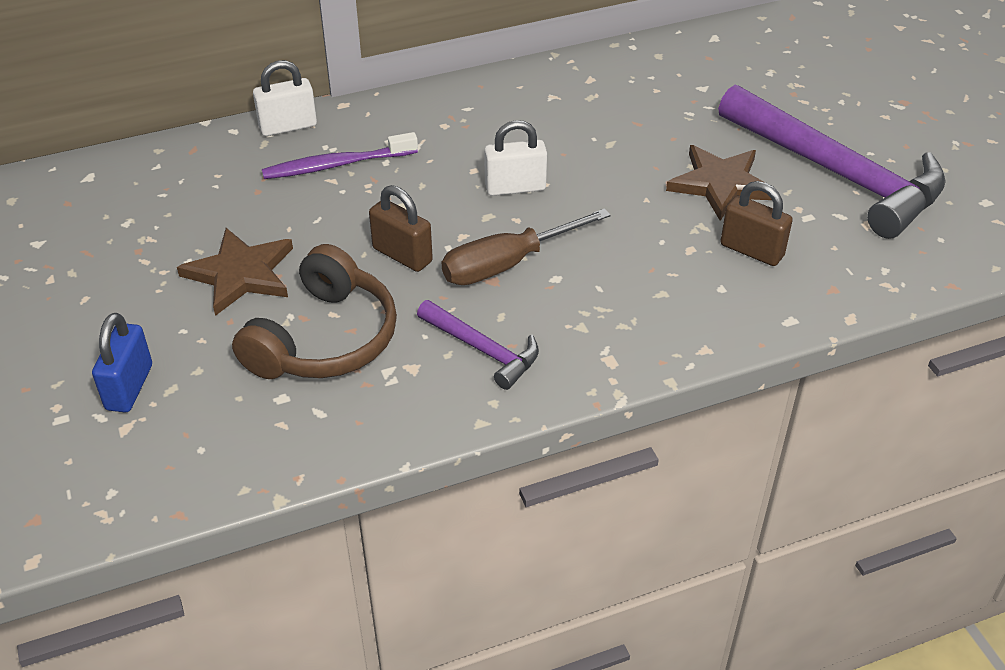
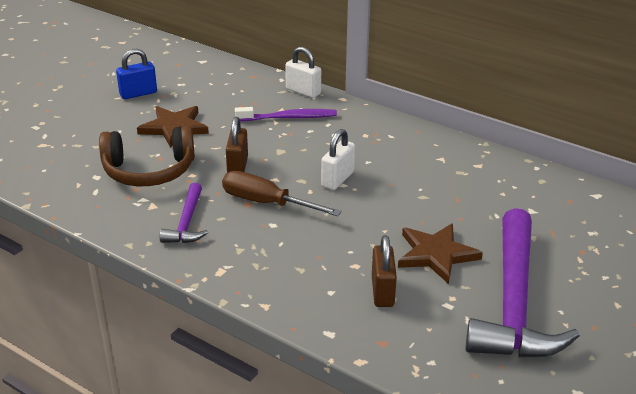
camera: 55 degrees right, 10 degrees down
blue padlock [92,313,152,412] -> blue padlock moved to [116,49,157,99]
purple toothbrush [262,132,418,179] -> purple toothbrush turned 135 degrees clockwise [235,107,337,121]
white padlock [484,120,547,196] -> white padlock turned 75 degrees clockwise [321,129,355,190]

